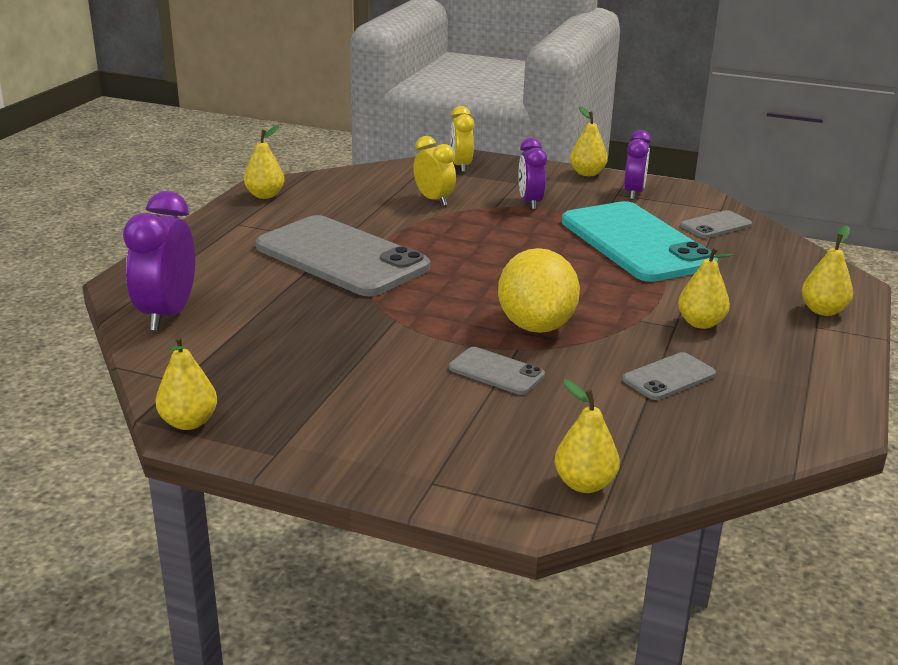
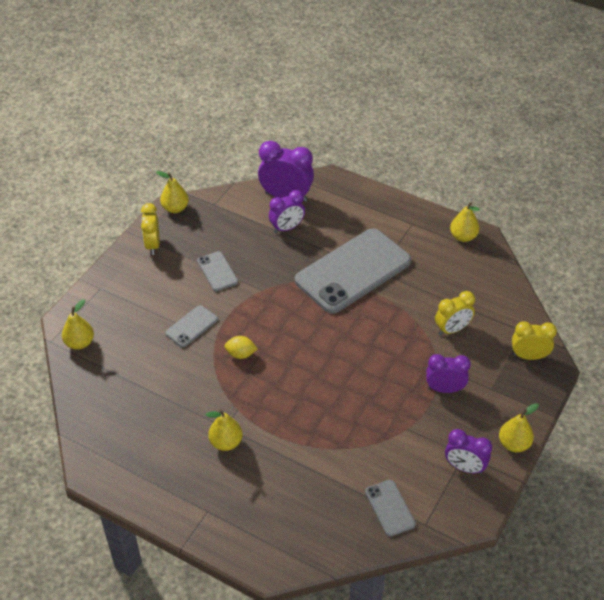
camera: 100 degrees right, 20 degrees up
yellow lemon [498,248,580,333] -> yellow lemon [224,336,257,359], size x0.46
turquoise phone [562,201,718,282] -> none
grey phone [622,352,716,400] -> grey phone moved to [197,251,238,291]
yellow pear [802,226,853,316] -> none
none -> yellow clock [141,203,160,255]
none -> purple clock [269,190,305,233]

